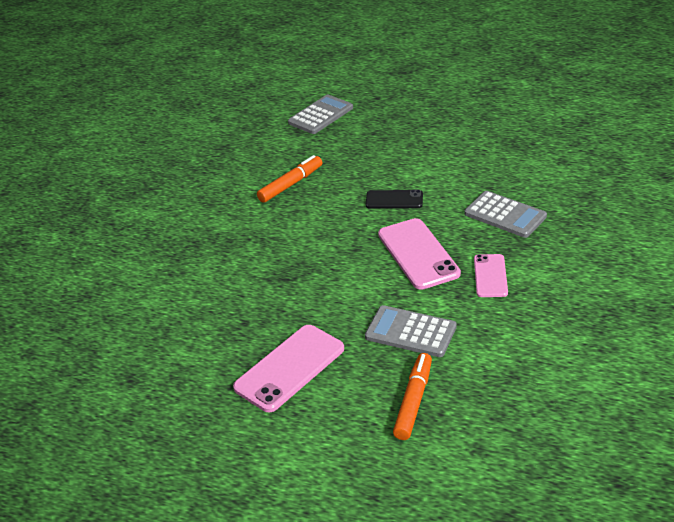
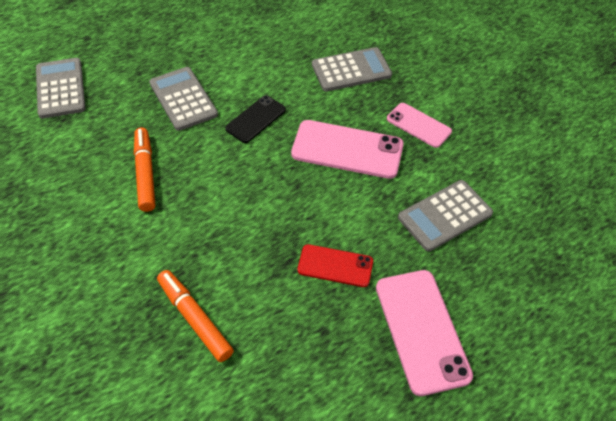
camera: 60 degrees left, 15 degrees up
orange marker [393,353,432,440] -> orange marker moved to [157,270,234,362]
none -> grey calculator [149,67,218,131]
none -> red phone [297,244,373,287]

